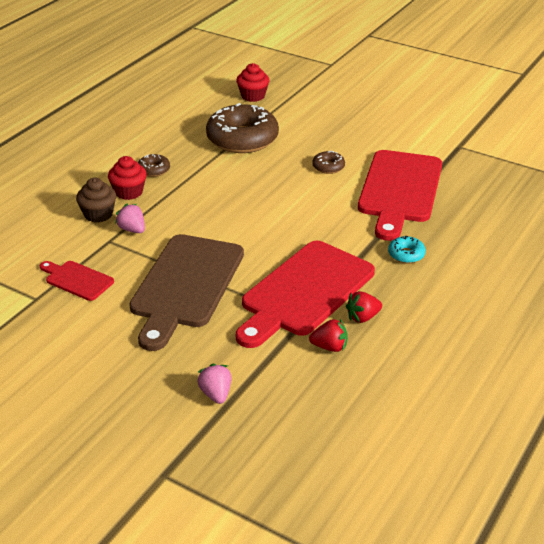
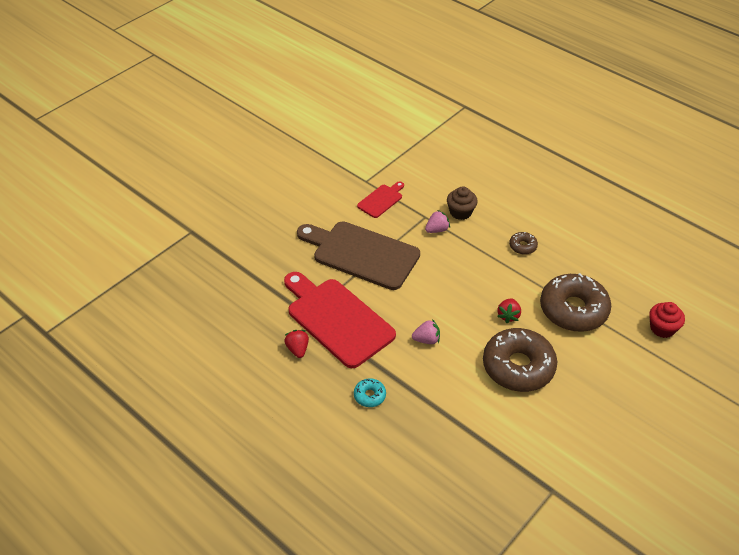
camera: 100 degrees right, 10 degrees up
red cupcake [108,156,147,200] -> none
pink strawberry [197,364,231,404] -> pink strawberry moved to [412,319,440,344]
red strawberry [309,319,348,352] -> red strawberry moved to [497,298,521,323]
brown donut [312,151,345,174] -> brown donut [483,328,557,392], size x2.30
red cutting board [358,150,442,241] -> none

